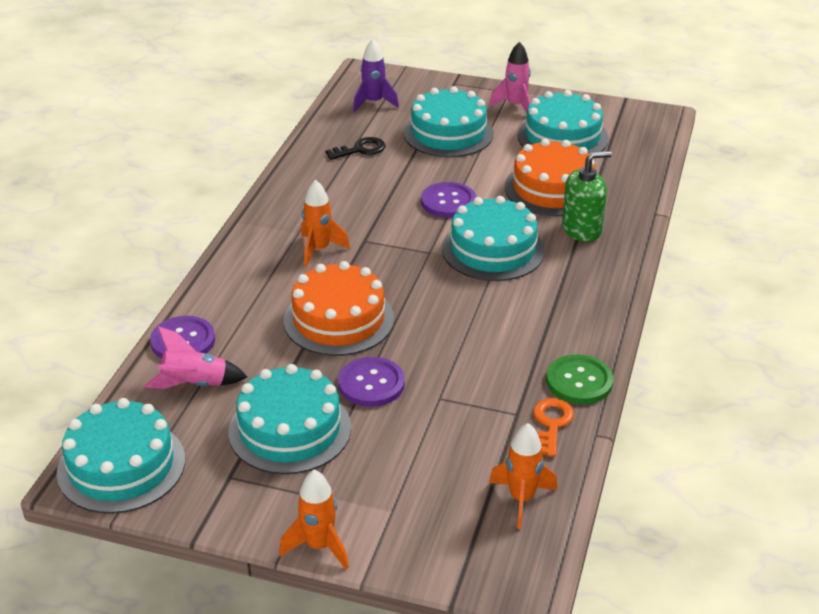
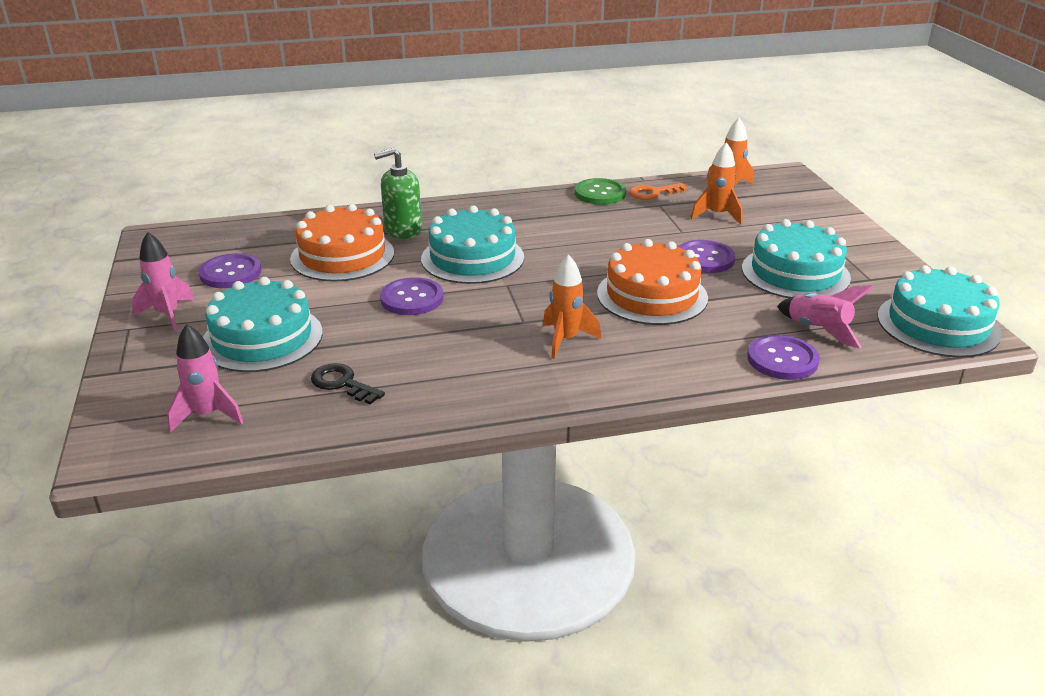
camera: 120 degrees left, 5 degrees down
orange rocket [279,470,349,569] -> orange rocket moved to [691,142,743,224]
purple rocket [353,39,399,112] -> pink rocket [167,324,244,433]
turquoise cake [517,90,609,154] -> purple button [198,253,261,288]
green soap dispenser [562,151,612,242] -> green soap dispenser turned 60 degrees counterclockwise [374,148,422,239]

